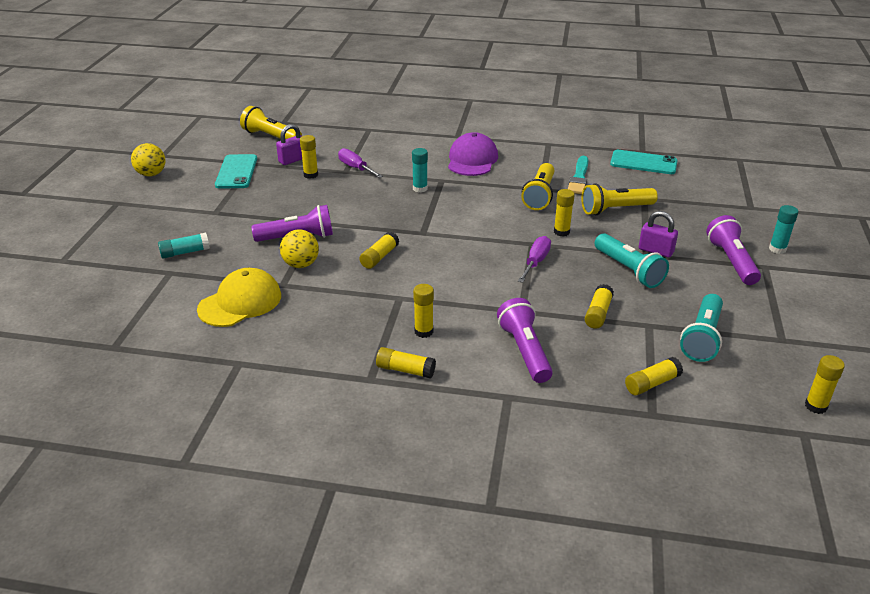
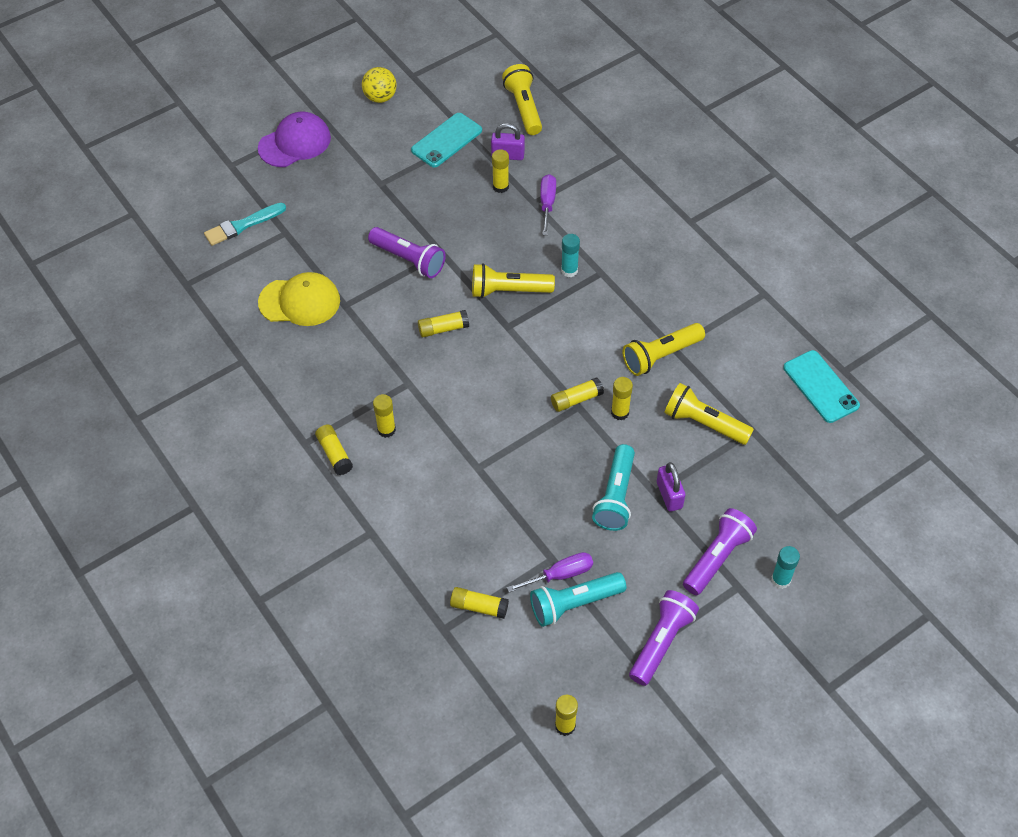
camera: 45 degrees right, 20 degrees up
turquoise glue stick [158,233,210,259] -> none
yellow ball [280,229,319,268] -> none
purple cap [448,132,498,176] -> purple cap moved to [258,112,331,167]
purple flashlight [497,298,553,383] -> purple flashlight moved to [629,590,699,686]
purple screwdriver [518,236,551,283] -> purple screwdriver moved to [507,552,593,593]
turquoise brush [568,156,588,194] -> turquoise brush moved to [204,203,286,246]
yellow glue stick [585,284,614,329] -> yellow glue stick moved to [551,377,604,412]
none -> yellow flashlight [472,263,555,298]

